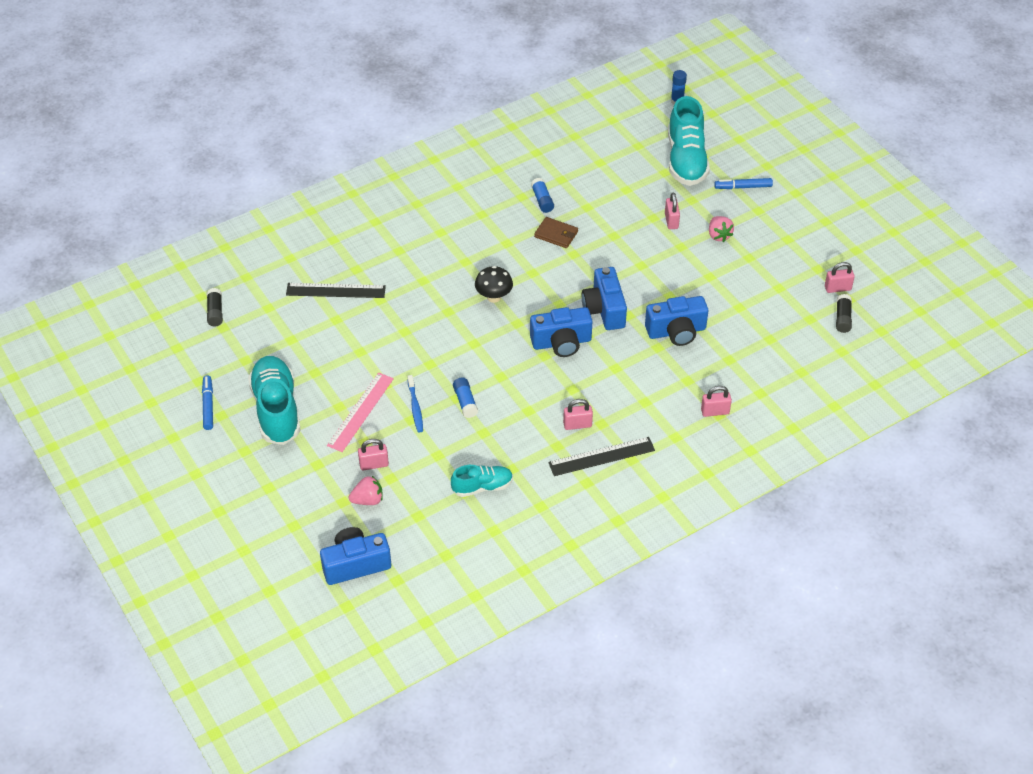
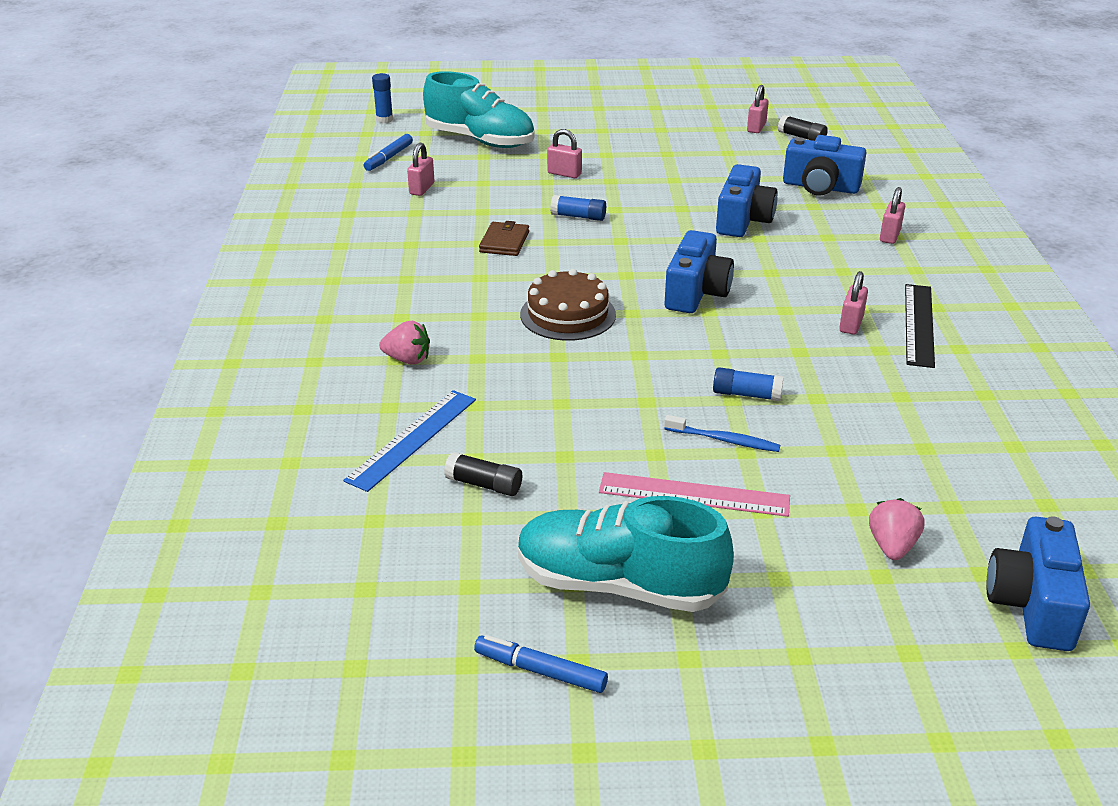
camera: 60 degrees left, 15 degrees down
black glue stick [207,288,223,326] -> black glue stick moved to [444,452,522,496]
black ruler [286,283,386,298] -> blue ruler [343,390,476,492]
pink ruler [327,373,394,452] -> pink ruler turned 45 degrees counterclockwise [599,472,790,517]
pink padlock [358,439,389,470] -> pink padlock moved to [407,143,434,196]
turquoise shoe [451,465,513,497] -> none
black mushroom [475,266,513,303] -> brown cake [520,269,616,341]
blue glue stick [531,178,554,213] -> blue glue stick moved to [550,195,606,221]
brown wallet [534,217,578,248] -> brown wallet turned 45 degrees counterclockwise [479,221,529,256]
blue camera [582,267,627,330] -> blue camera moved to [783,135,866,195]
pink strawberry [709,216,734,242] -> pink strawberry moved to [379,321,430,365]
blue marker [714,178,773,189] -> blue marker moved to [364,134,413,171]

